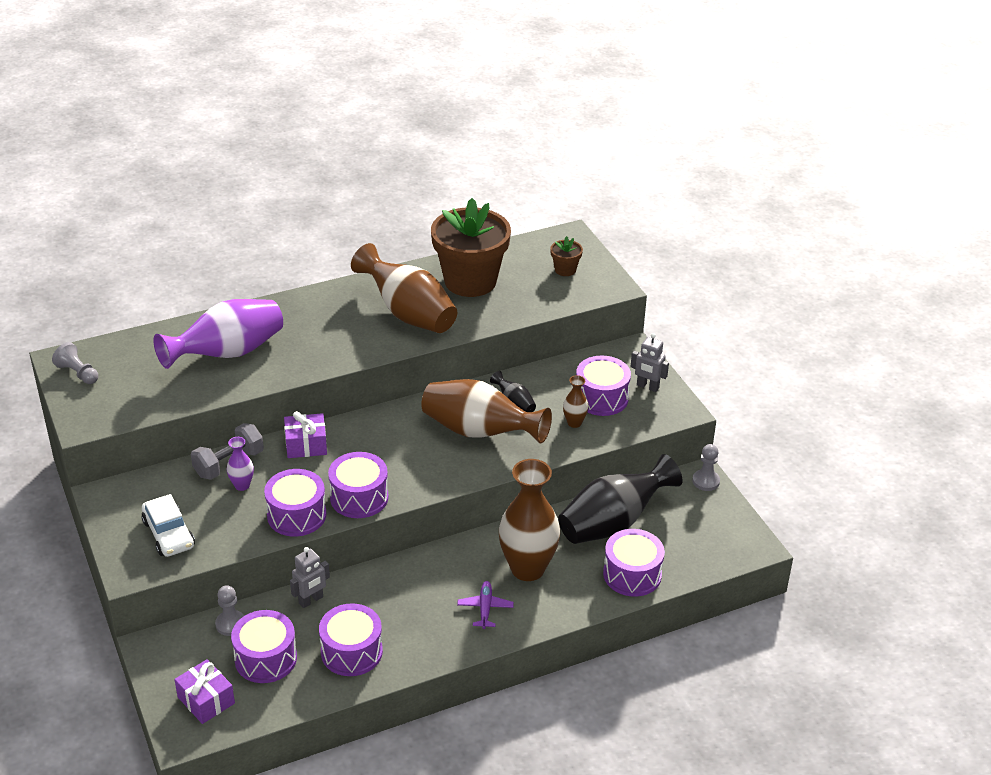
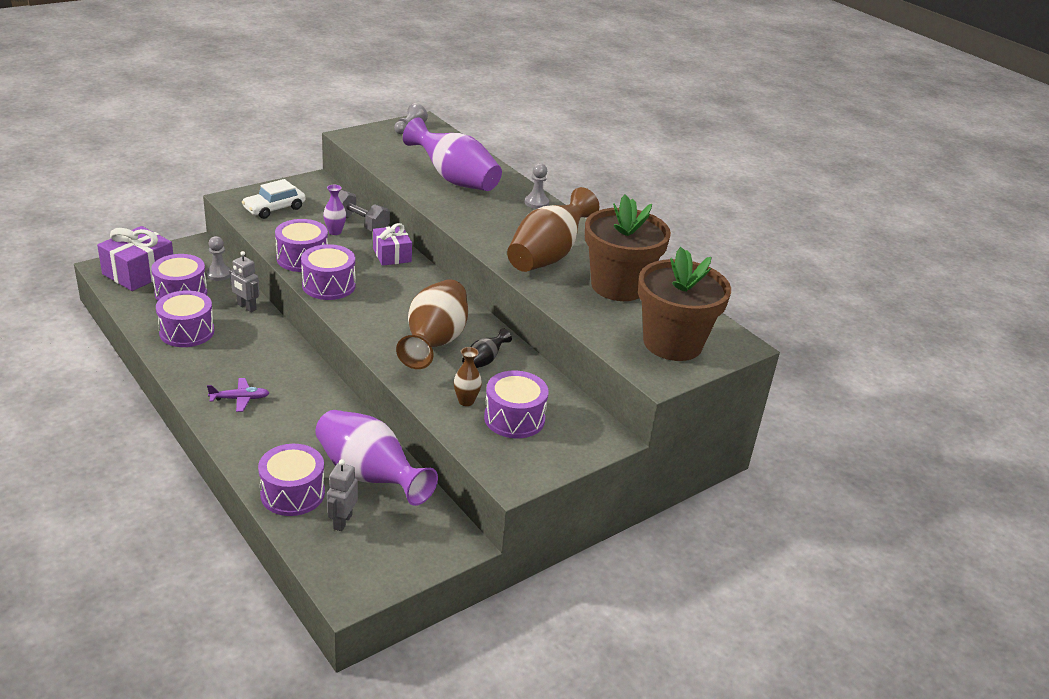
camera: 75 degrees right, 5 degrees down
purple gift [174,659,235,724] -> purple gift [97,226,173,291], size x1.54
brown vase [499,459,560,581] -> none
brown flower pot [550,236,583,276] -> brown flower pot [638,247,731,361], size x2.40
black vase [558,454,682,544] -> purple vase [315,410,438,506]
grey robot [631,333,669,392] -> grey robot moved to [327,459,358,531]
grey pawn [692,444,720,491] -> grey pawn moved to [525,163,549,209]

